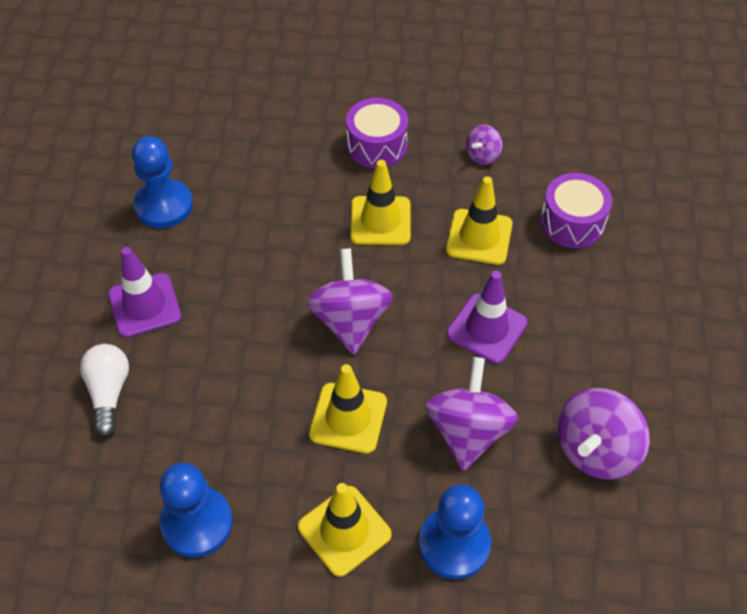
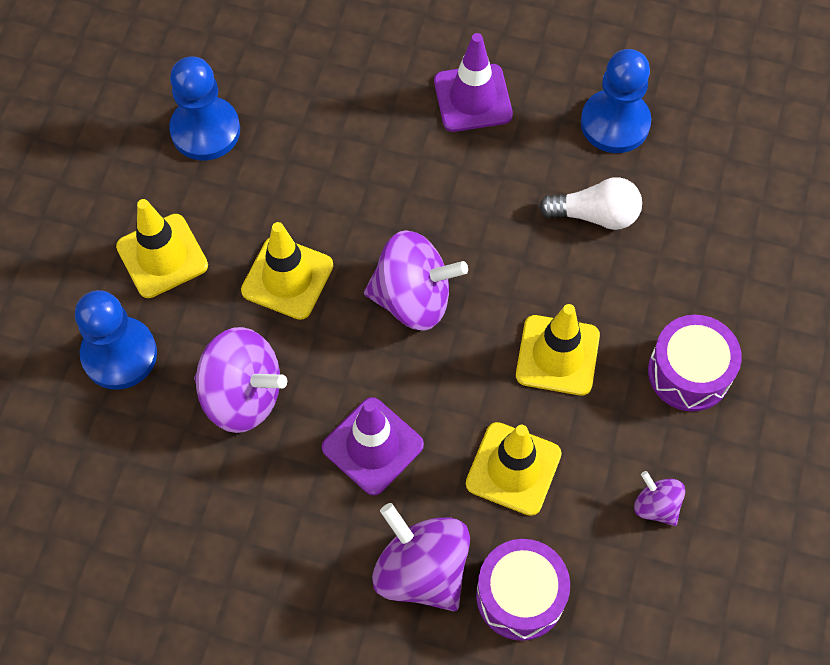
camera: 100 degrees right, 10 degrees up
white light bulb [80,344,129,436] -> white light bulb moved to [539,177,642,230]
purple spinning top [557,388,650,480] -> purple spinning top moved to [372,503,470,611]

